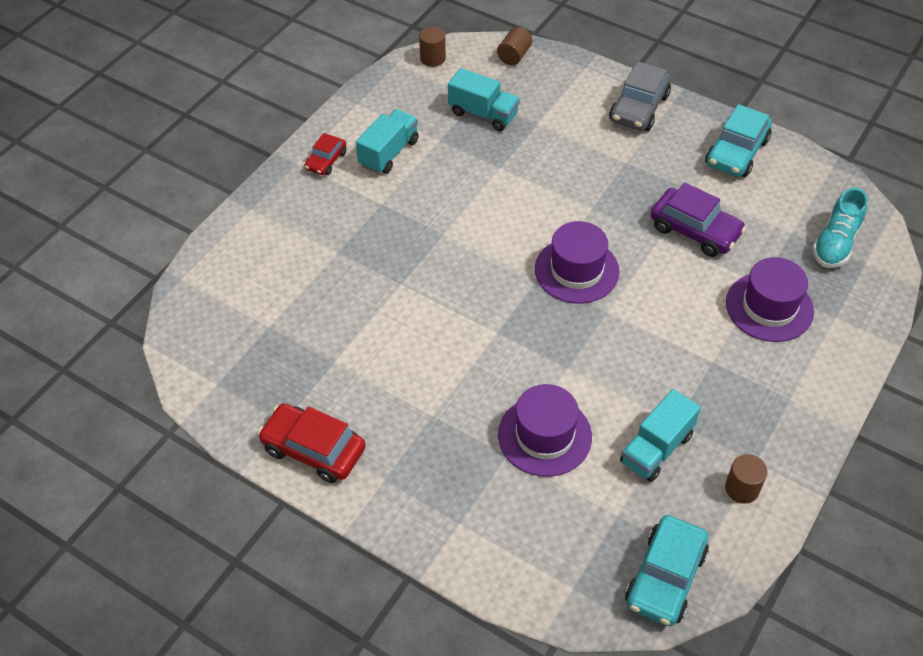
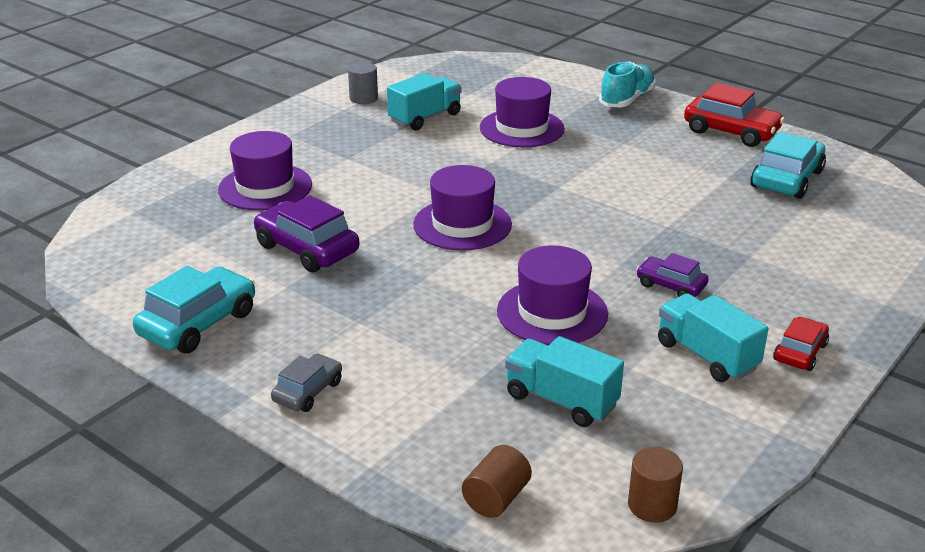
camera: 175 degrees left, 20 degrees down
turquoise truck [356,109,419,174] -> turquoise truck turned 105 degrees clockwise [658,293,768,382]
grey car [609,61,671,131] -> grey car [271,353,342,412], size x0.59
turquoise car [625,515,709,626] -> turquoise car moved to [750,132,826,199]
brown cylinder [725,454,768,504] -> grey cylinder [348,62,378,104]
turquoise shoe [812,187,868,268] -> turquoise shoe moved to [599,62,656,107]
none -> purple hat [497,245,608,345]
none -> purple car [636,253,709,297]

